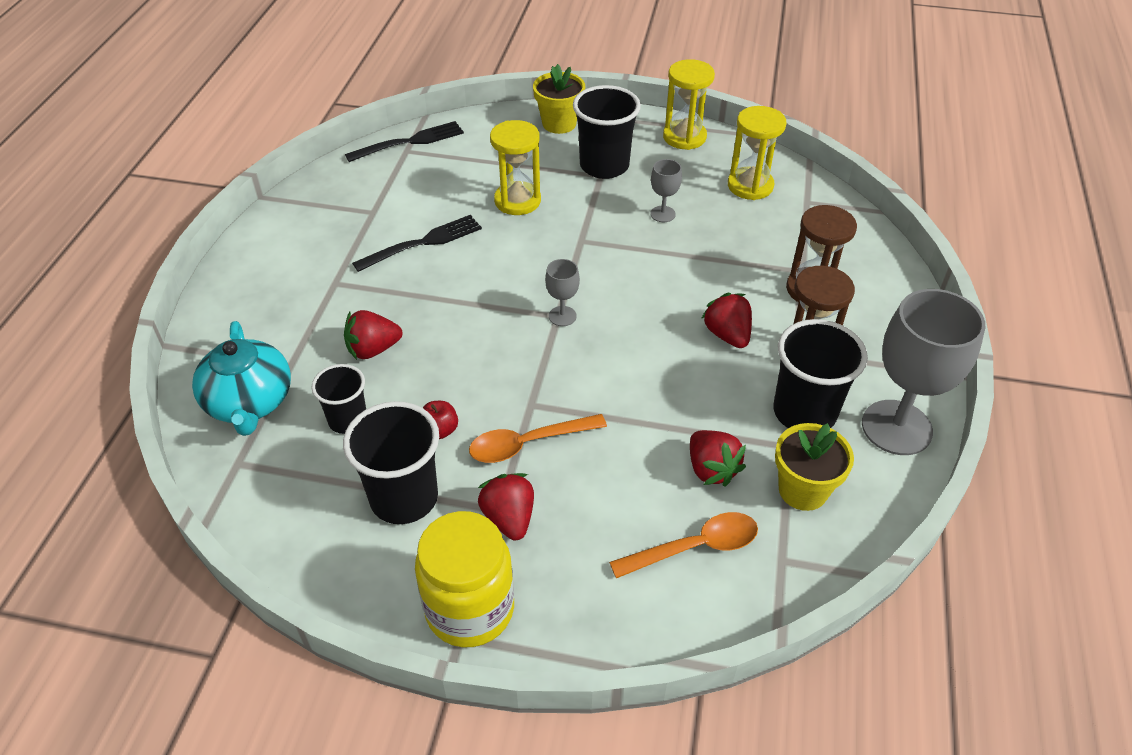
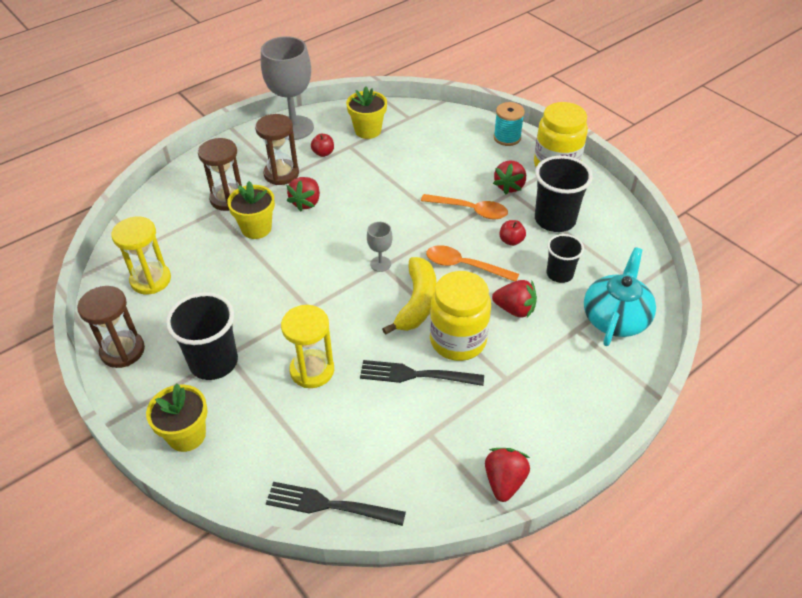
camera: 140 degrees left, 0 degrees up
orange spoon [609,512,758,578] -> orange spoon moved to [426,245,519,282]
grey goblet [650,159,682,222] -> none
yellow hourglass [663,59,715,150] -> brown hourglass [77,286,145,368]
red strawberry [690,430,746,487] -> red strawberry moved to [485,448,530,502]
black cup [773,319,868,428] -> red apple [311,134,334,157]
none -> yellow flower pot [227,181,275,239]
none -> yellow banana [382,257,437,335]
none -> yellow jar [430,271,491,361]
none -> turquoise spool [494,102,525,146]

